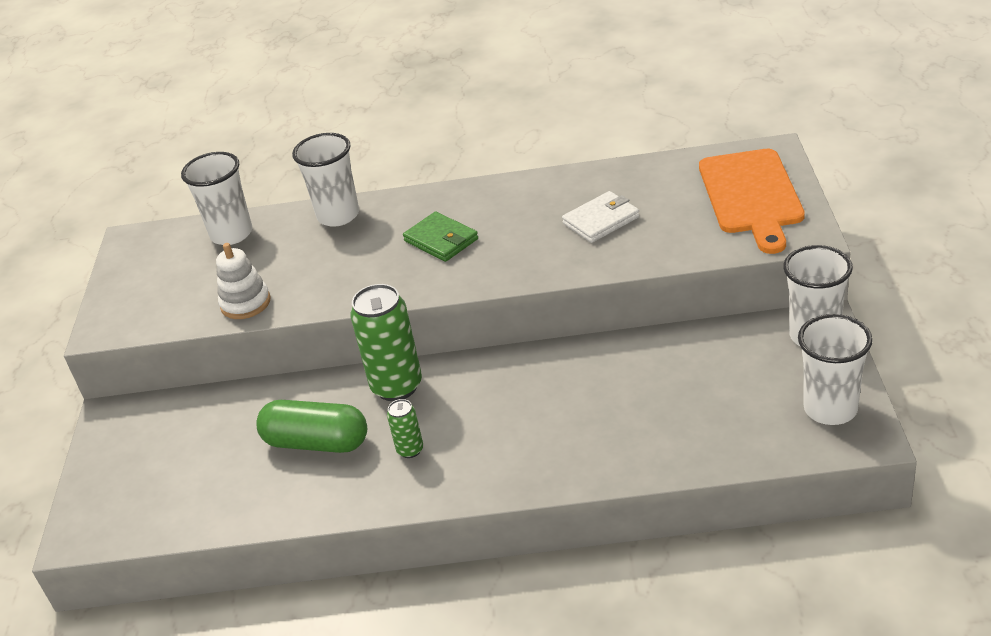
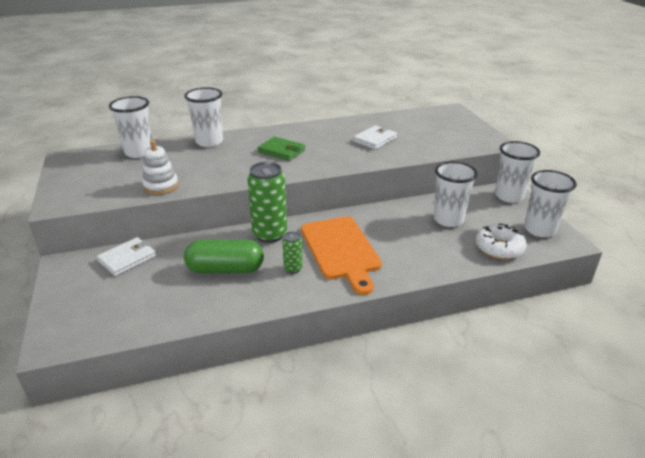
camera: 20 degrees left, 5 degrees down
orange cutting board [699,149,805,254] -> orange cutting board moved to [301,216,382,295]
none -> white wallet [97,237,156,276]
none -> white cup [433,161,478,227]
none -> white donut [476,224,527,260]

